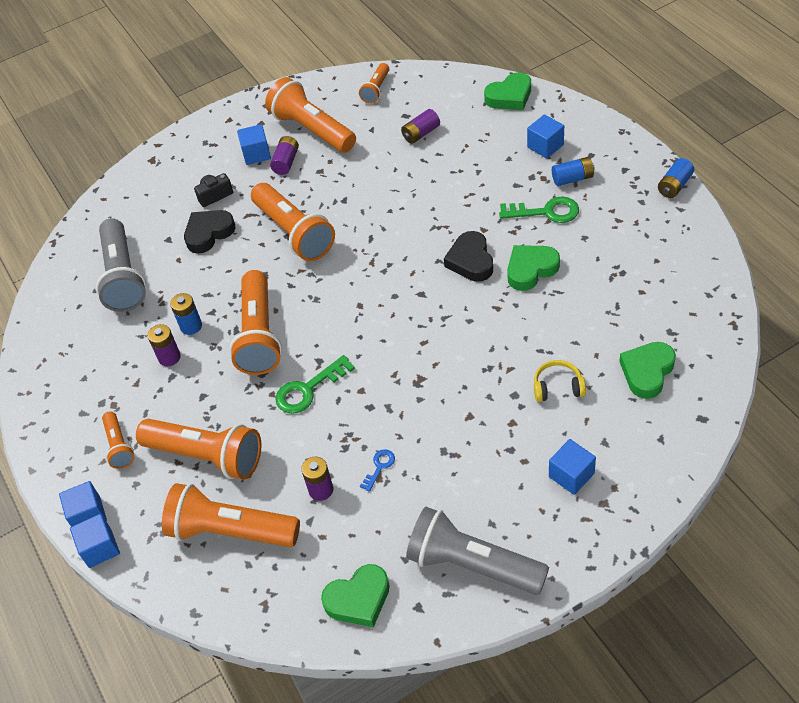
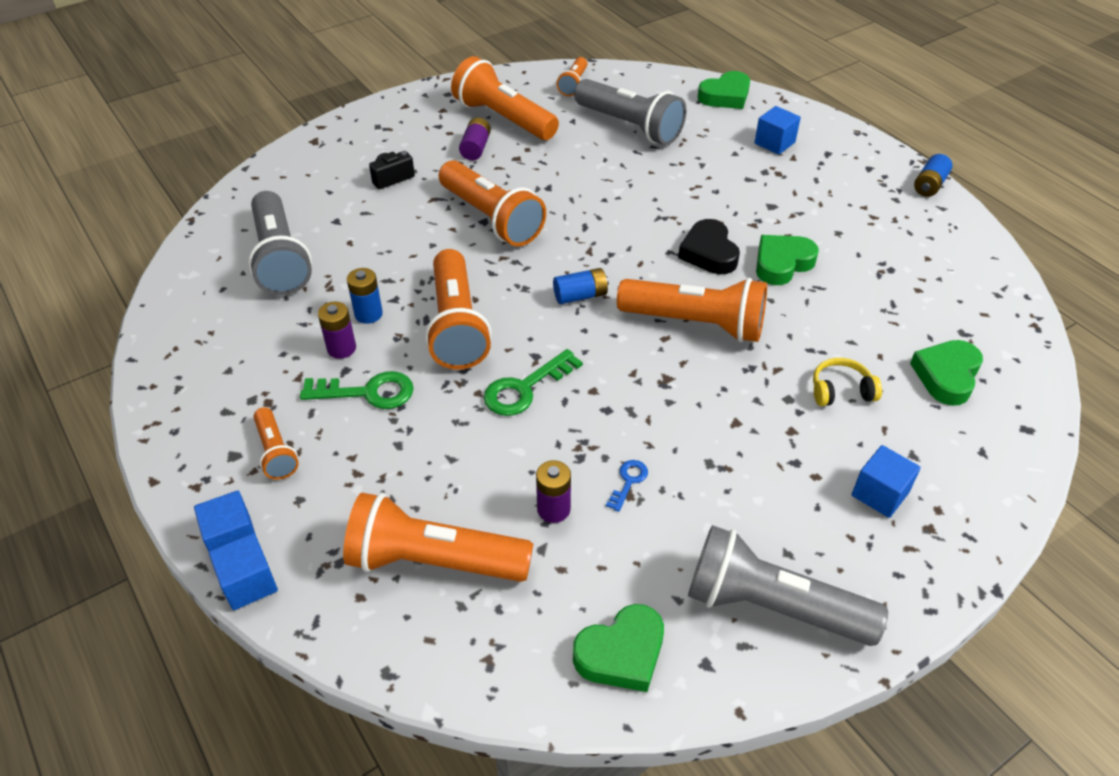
camera: 10 degrees left, 5 degrees down
orange flashlight [136,419,262,479] -> orange flashlight moved to [617,278,767,342]
black heart [184,210,236,254] -> none
blue cube [237,124,271,165] -> none
purple battery [401,109,440,144] -> grey flashlight [574,79,686,145]
green key [499,196,579,223] -> green key moved to [300,371,414,409]
blue battery [552,157,595,186] -> blue battery moved to [553,268,609,304]

